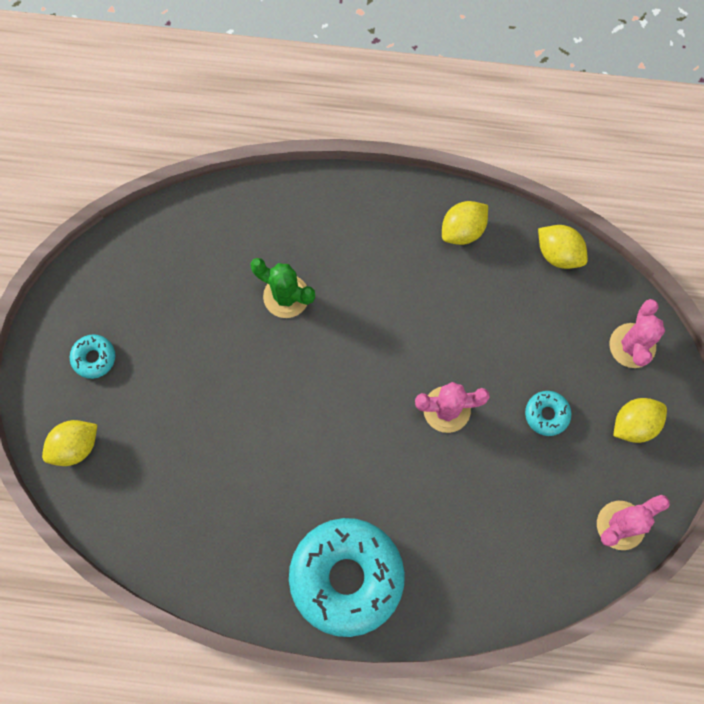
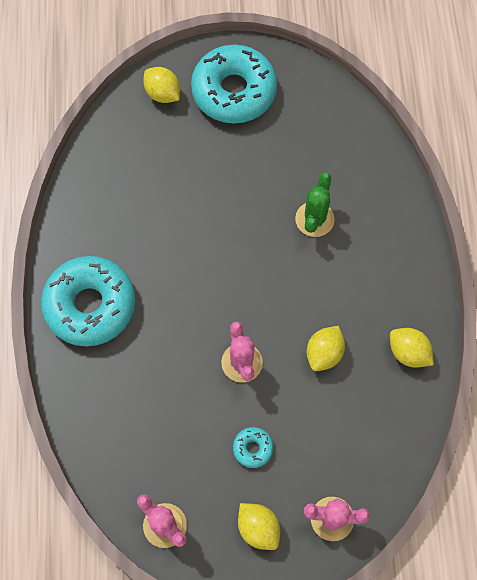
camera: 80 degrees right, 5 degrees down
turquoise donut [70,334,115,379] -> turquoise donut [191,45,277,123], size x2.40
yellow lemon [538,225,588,269] -> yellow lemon moved to [307,326,345,371]

